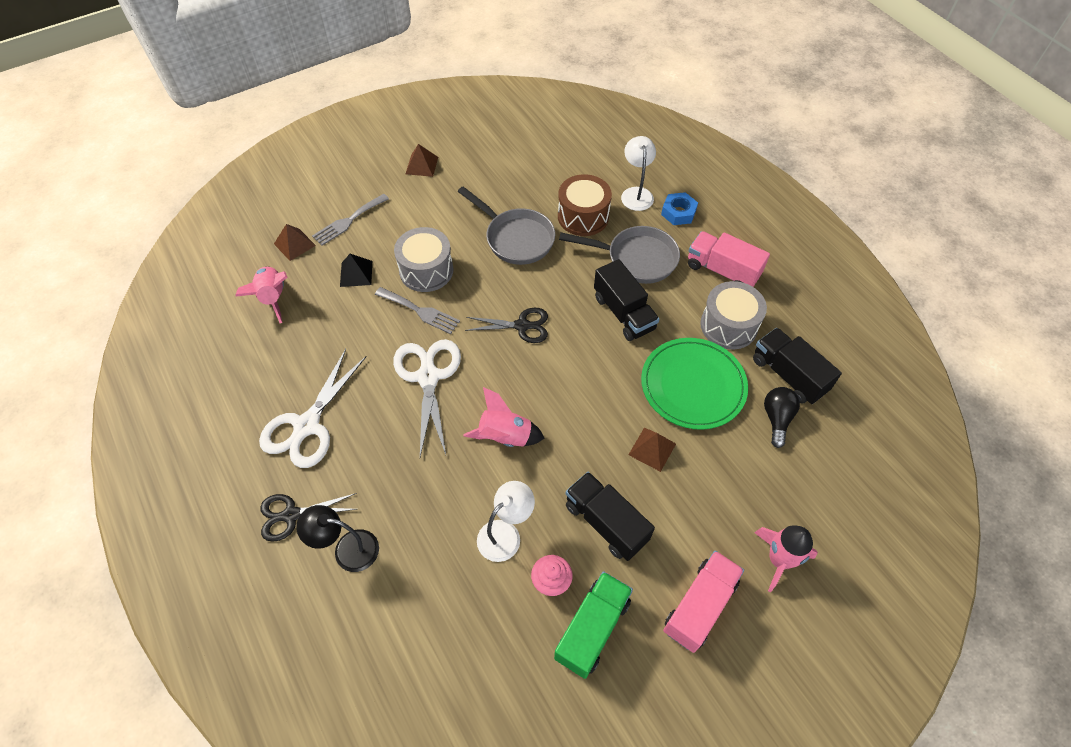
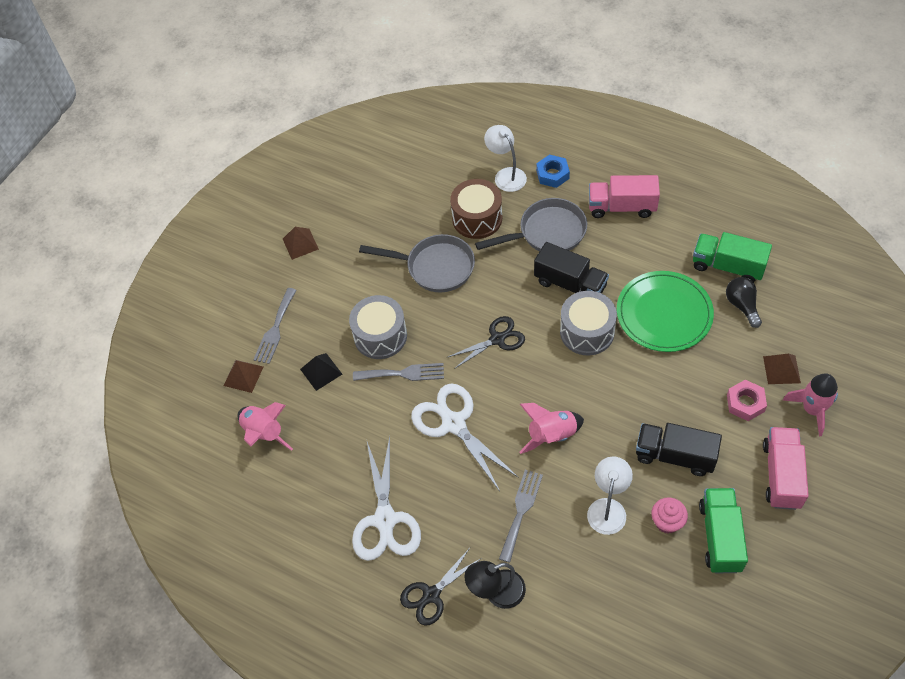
camera: 25 degrees left, 0 degrees up
brown pyramid [628,428,676,472] -> brown pyramid moved to [763,354,801,384]
grey drum [700,281,767,349] -> grey drum moved to [560,291,617,355]
black truck [753,328,842,404] -> green truck [693,232,772,283]
none -> grey fork [499,470,543,563]
none -> pink nut [727,380,767,421]

